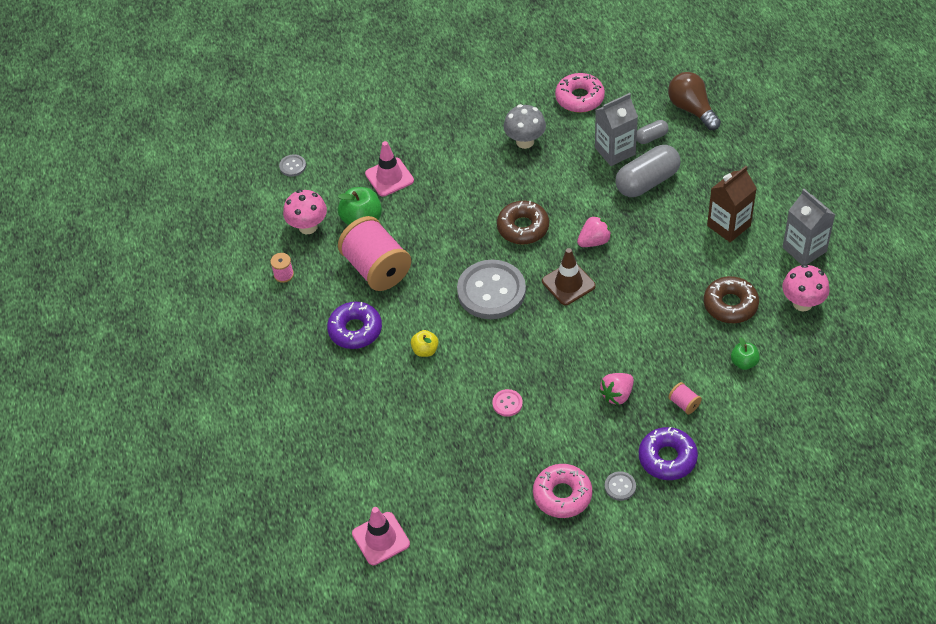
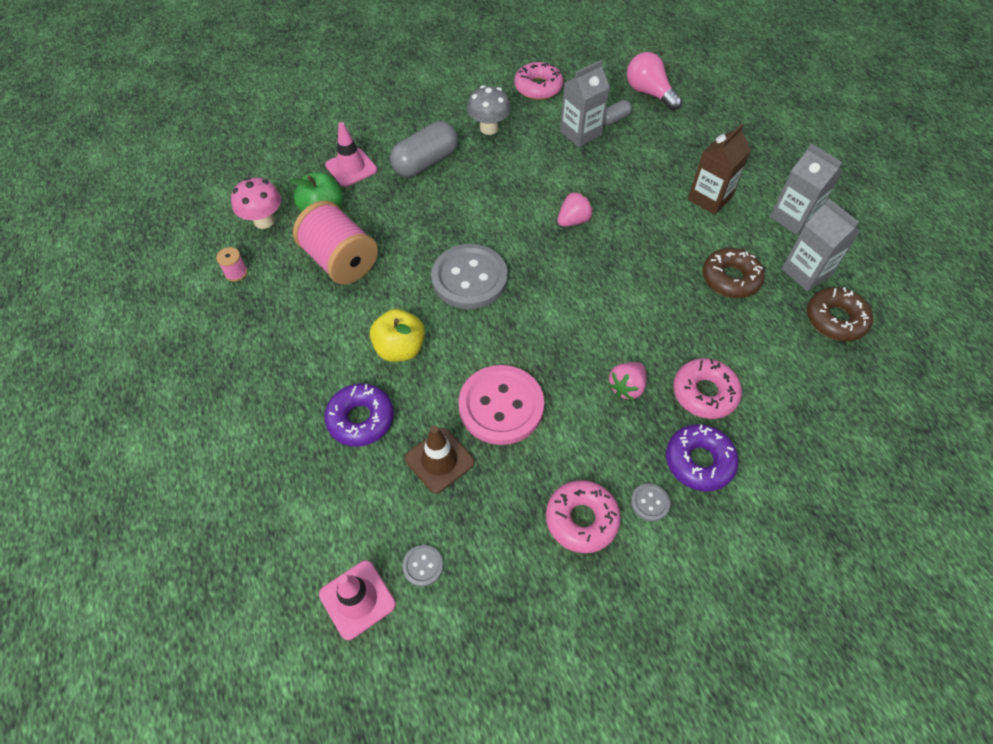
camera: 10 degrees left, 5 degrees up
grey button [279,154,306,177] -> grey button moved to [402,545,443,587]
purple donut [327,302,382,349] -> purple donut moved to [325,383,394,447]
yellow apple [411,330,439,357] -> yellow apple [370,309,425,362], size x1.67
pink button [492,389,523,417] -> pink button [458,365,544,445], size x2.40
brown donut [497,201,549,245] -> brown donut moved to [807,287,873,341]
brown traffic cone [542,248,596,305] -> brown traffic cone moved to [405,426,474,494]
grey capsule [615,145,681,197] -> grey capsule moved to [390,121,458,177]
brown light bulb [668,72,721,130] -> pink light bulb [627,52,682,110]
pink spool [668,382,702,414] -> pink donut [673,358,742,419]
green apple [731,337,760,370] -> none
pink mushroom [782,264,830,311] -> grey carton [782,199,860,291]

